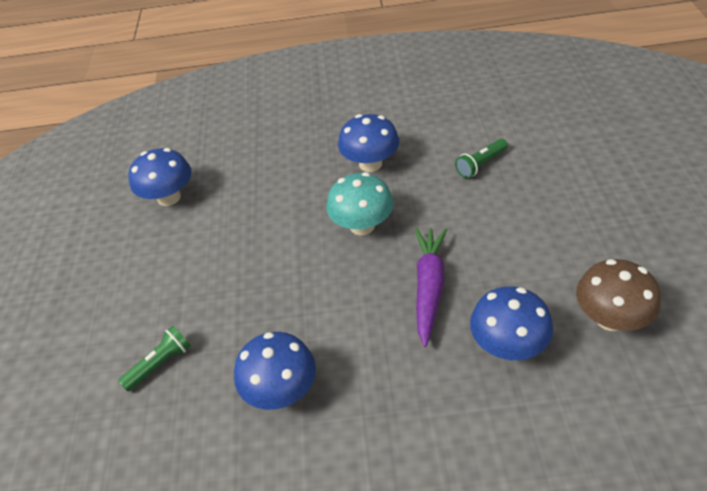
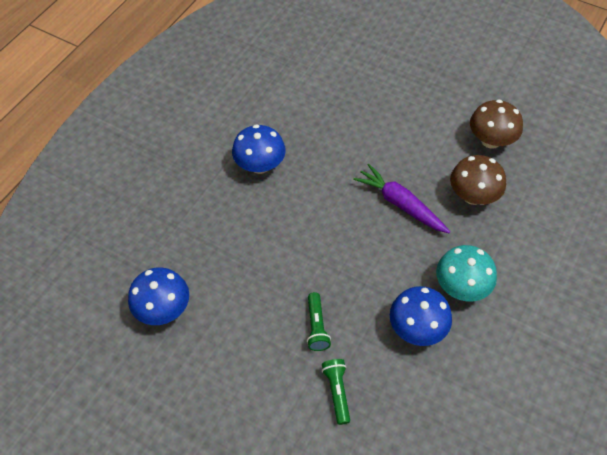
camera: 60 degrees left, 10 degrees up
turquoise mushroom [326,172,394,235] -> turquoise mushroom moved to [436,245,497,302]
green flashlight [455,139,508,178] -> green flashlight moved to [307,292,331,351]
blue mushroom [470,286,553,360] -> brown mushroom [450,155,506,205]

